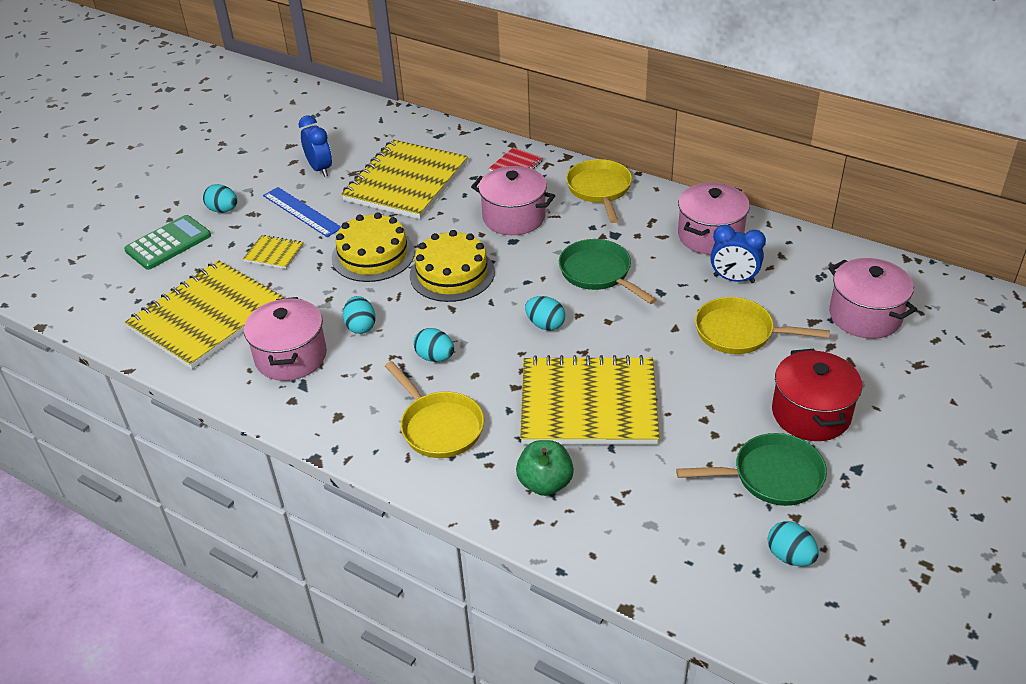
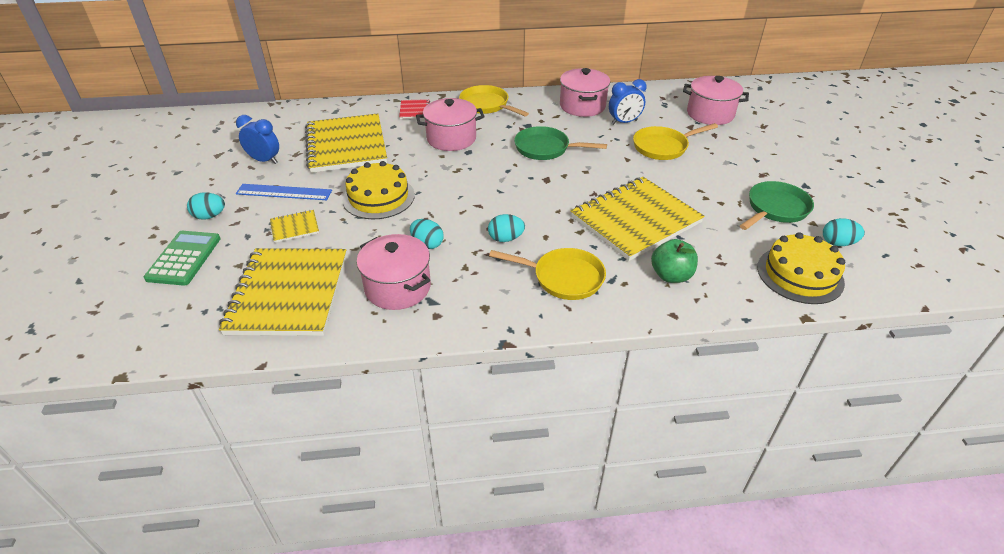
camera: 40 degrees left, 0 degrees up
yellow cake [410,230,495,302] -> yellow cake moved to [757,232,845,304]
turquoise egg [525,296,566,330] -> none
red pot [772,349,862,441] -> none

